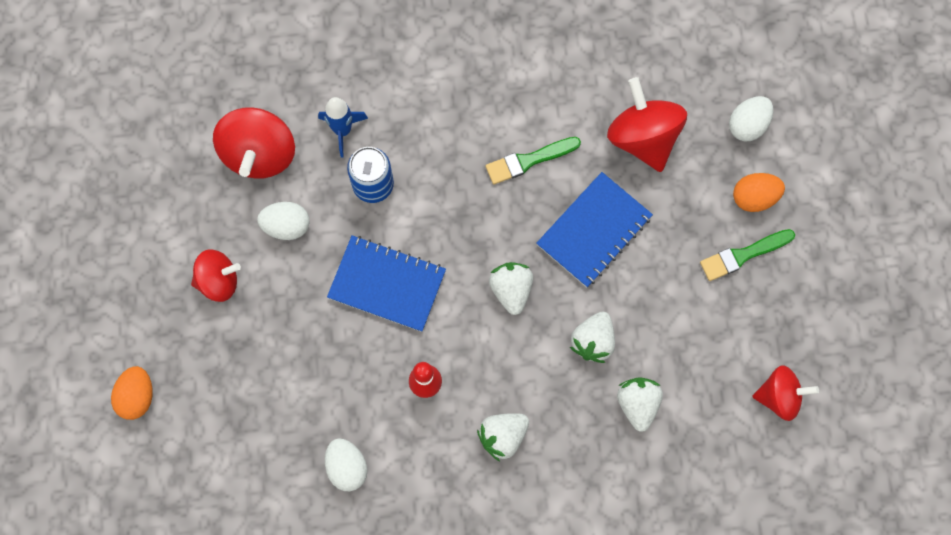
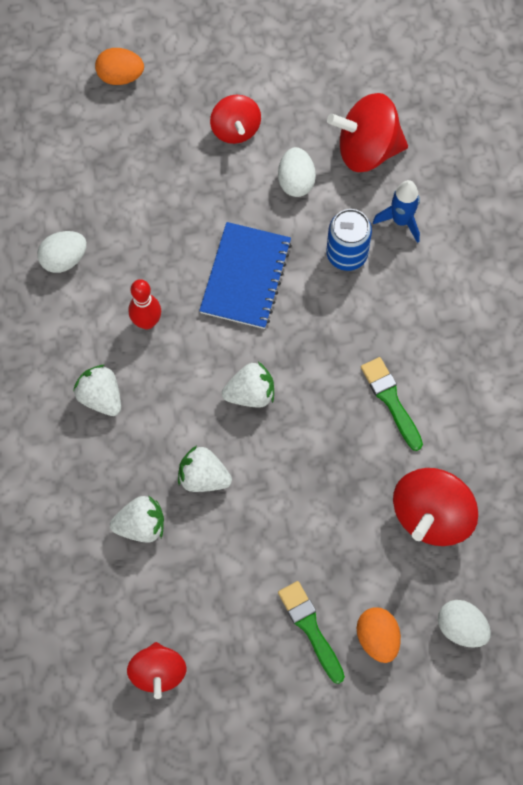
camera: 85 degrees right, 5 degrees down
blue notebook [536,172,653,287] -> none
red spinning top [607,77,687,172] -> red spinning top turned 150 degrees clockwise [393,468,478,546]

